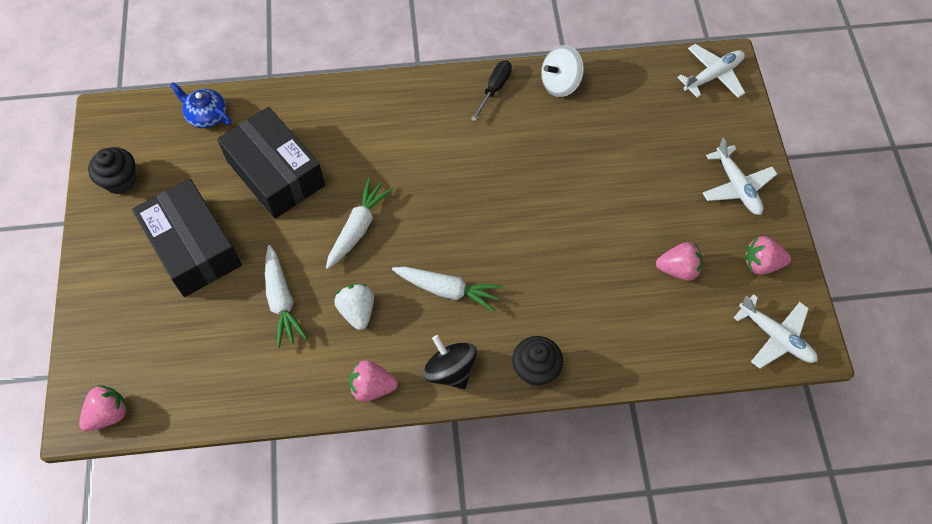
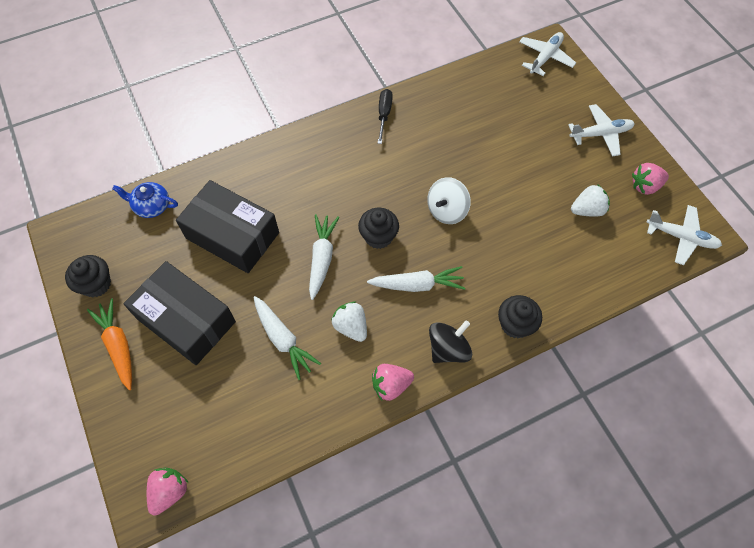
camera: 20 degrees left, 0 degrees up
black spinning top [423,335,477,389] -> black spinning top turned 105 degrees clockwise [429,320,472,363]
white spinning top [541,45,584,97] -> white spinning top moved to [427,177,471,224]
pink strawberry [656,242,703,281] -> white strawberry [571,184,610,217]
white plane [703,138,777,215] -> white plane turned 60 degrees counterclockwise [568,104,635,157]
none -> orange carrot [87,298,132,390]
none -> black cupcake [358,208,399,249]

